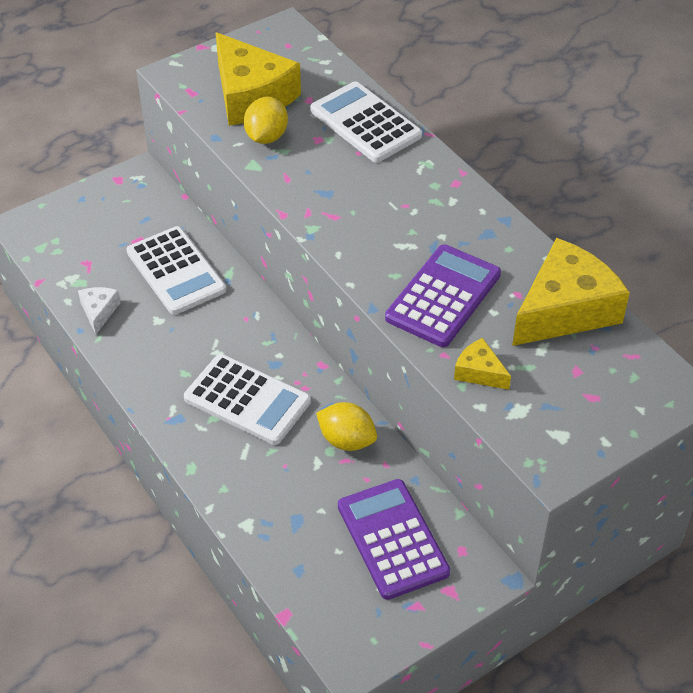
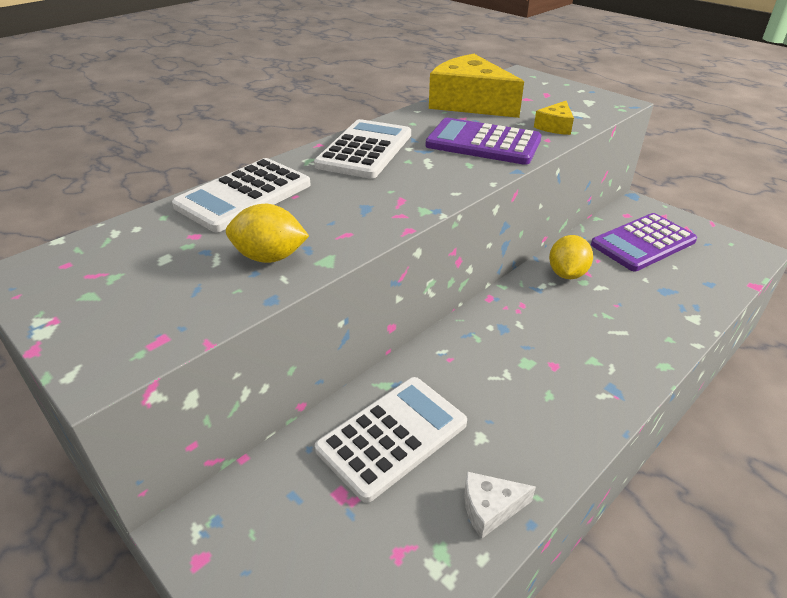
camera: 100 degrees left, 10 degrees down
white calculator [184,354,311,445] -> white calculator moved to [314,119,411,179]
yellow cheese [215,32,301,126] -> none

